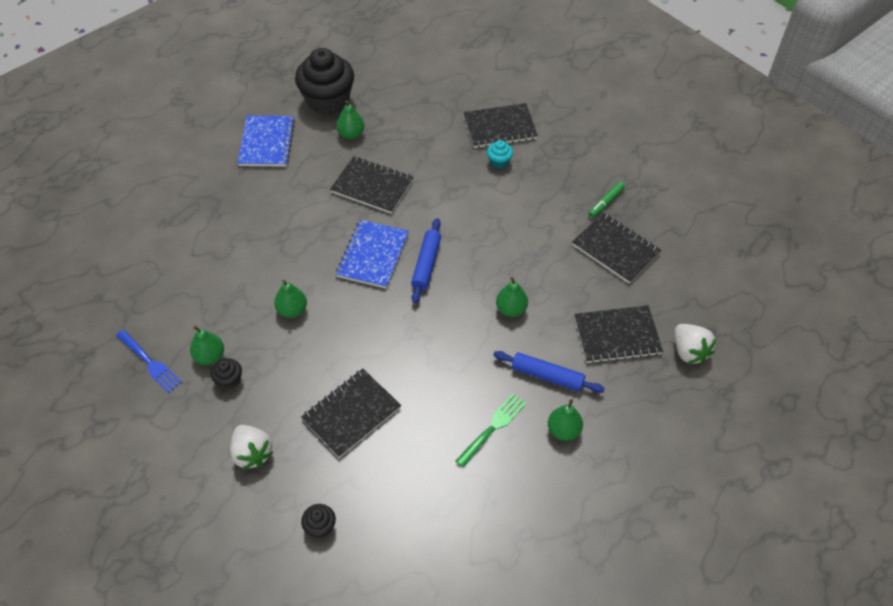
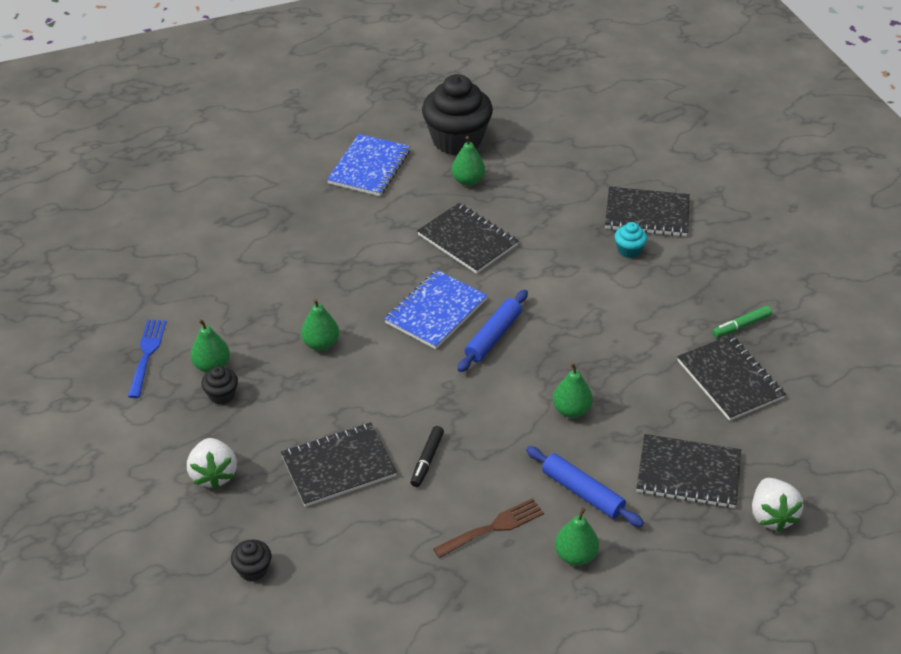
camera: 20 degrees right, 10 degrees down
blue fork [116,330,182,393] -> blue fork turned 150 degrees counterclockwise [128,320,166,398]
green fork [456,394,527,468] -> brown fork [433,498,544,558]
none -> black marker [410,426,444,487]

